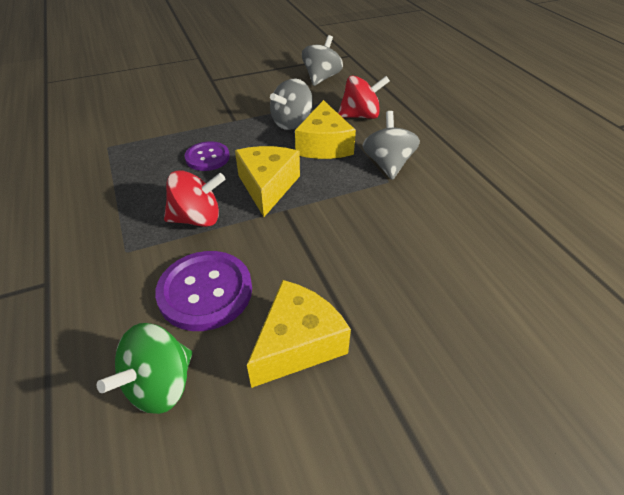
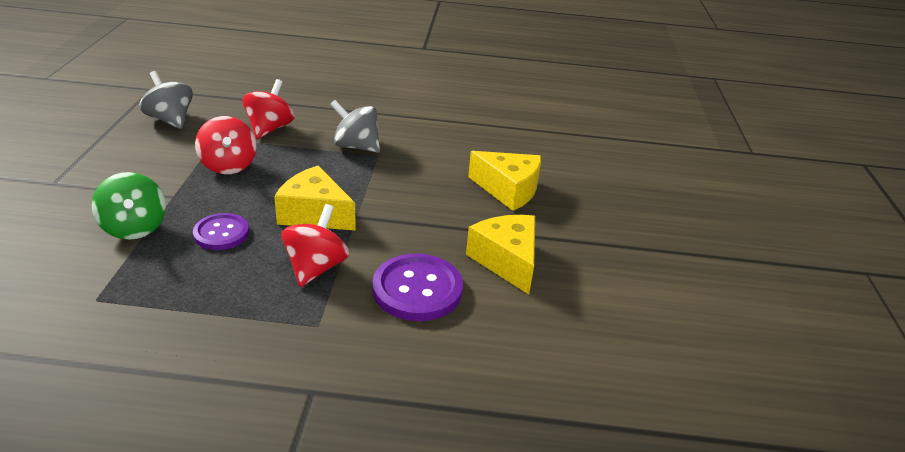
camera: 65 degrees left, 10 degrees down
green spinning top [97,323,192,414] -> green spinning top moved to [92,172,166,240]
grey spinning top [270,79,313,130] -> red spinning top [195,116,256,174]
yellow cheese [295,100,356,159] -> yellow cheese moved to [468,151,541,211]

